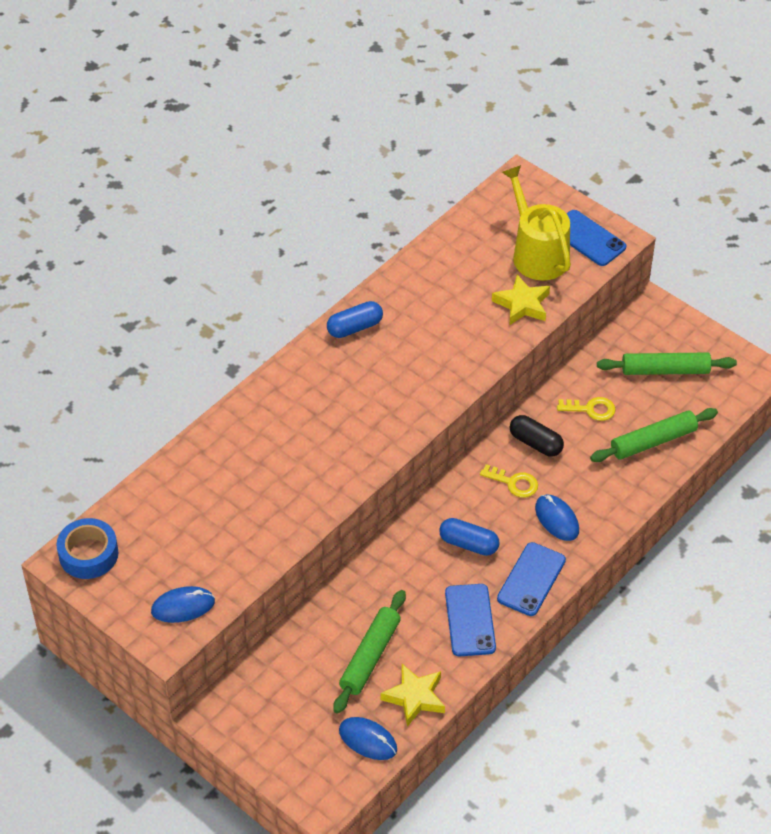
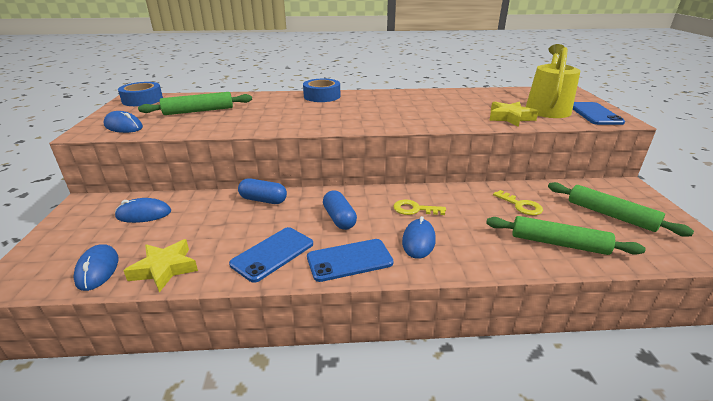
camera: 45 degrees right, 20 degrees down
blue capsule [327,301,383,338] -> blue capsule moved to [238,179,287,204]
green rolling pin [333,590,406,714] -> green rolling pin moved to [138,92,252,115]
yellow key [480,464,538,498] -> yellow key turned 120 degrees clockwise [393,199,446,215]
black capsule [510,415,564,457] -> none
none -> blue mouse [115,198,171,223]
none -> blue tape [303,79,340,102]

